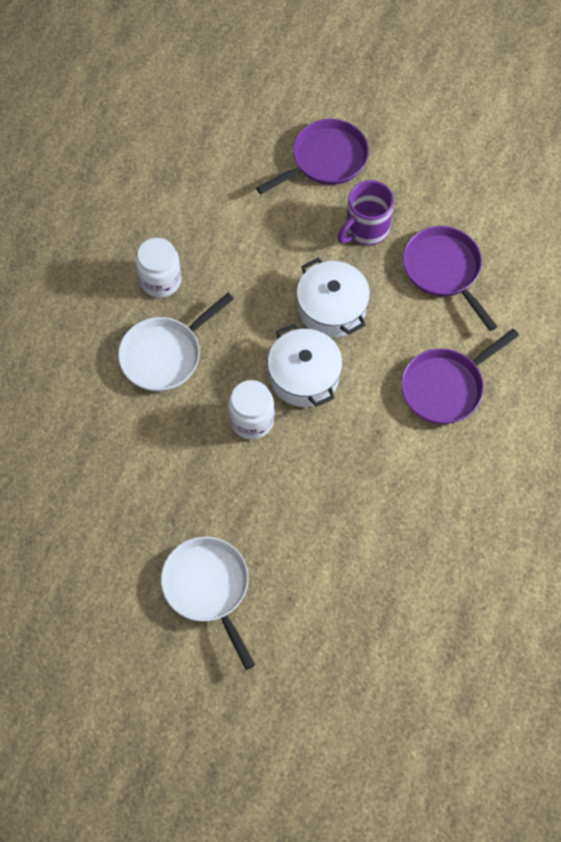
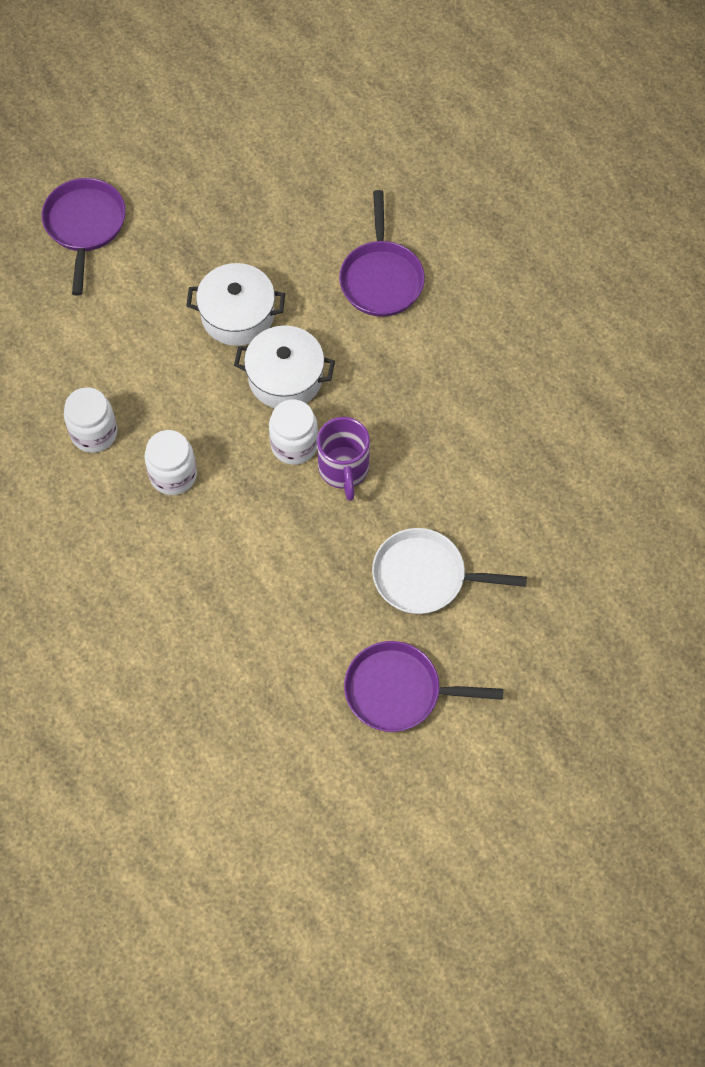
camera: 55 degrees left, 0 degrees up
white pan [118,293,234,392] -> white jar [144,430,197,495]
purple mug [337,180,394,245] -> purple mug moved to [317,417,370,501]
purple pan [403,226,498,331] -> purple pan moved to [344,641,503,732]

